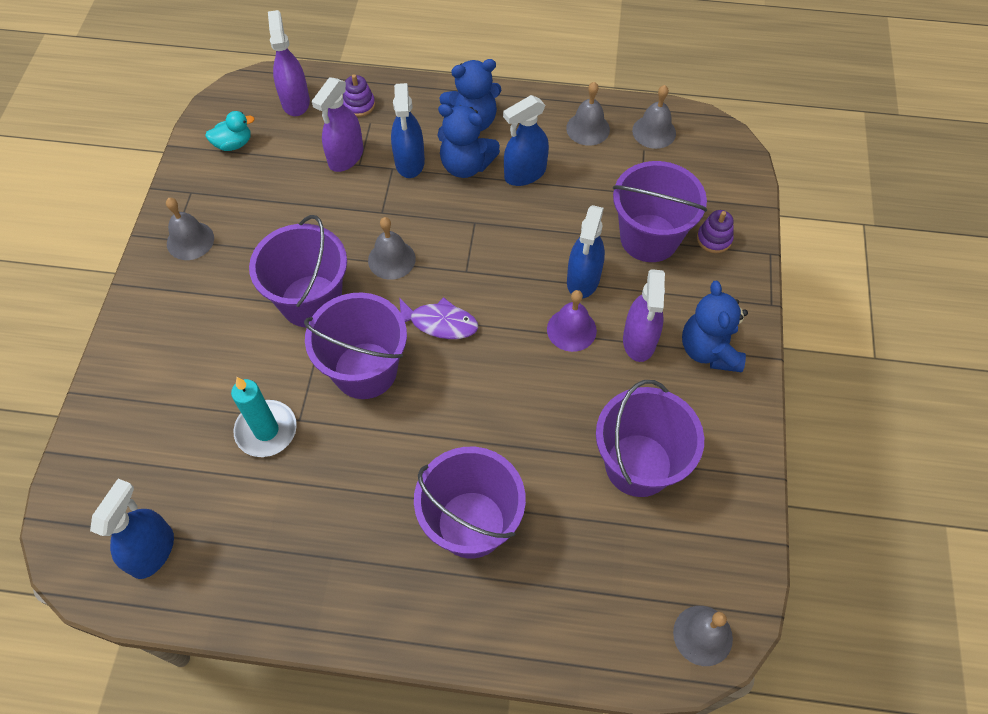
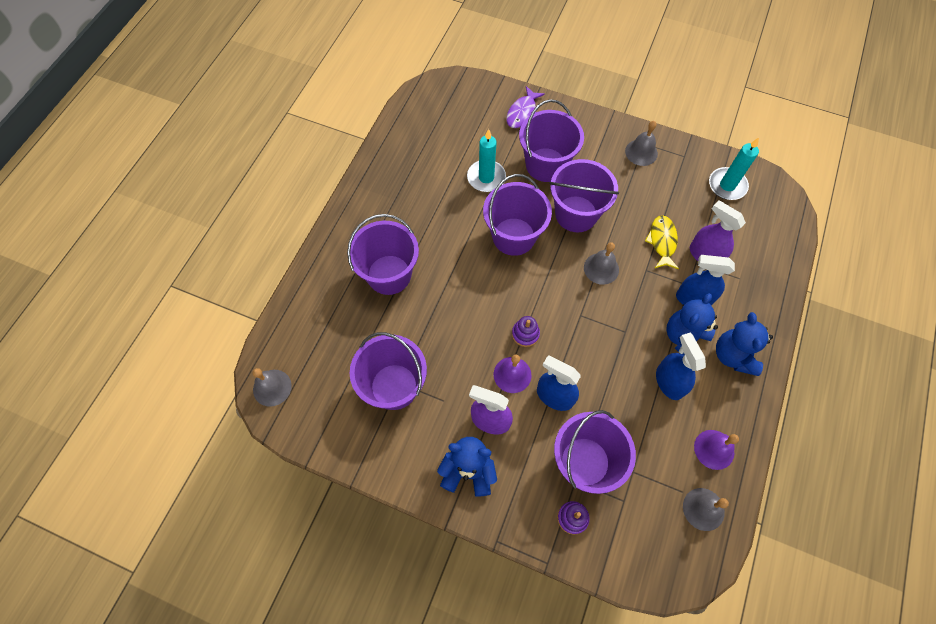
camera: 105 degrees right, 5 degrees up
blue spray bottle [90,479,174,579] -> none
turquoise duck [205,111,255,151] -> turquoise candle [709,138,759,200]
purple spray bottle [268,10,310,116] -> none
purple stacking toy [343,74,375,117] -> purple stacking toy moved to [512,316,540,347]
purple fish [399,297,478,339] -> purple fish moved to [506,86,545,128]
grey bell [566,82,610,146] -> purple bell [694,430,739,470]
none -> purple bucket [519,99,584,182]
none -> yellow fish [645,215,679,270]

